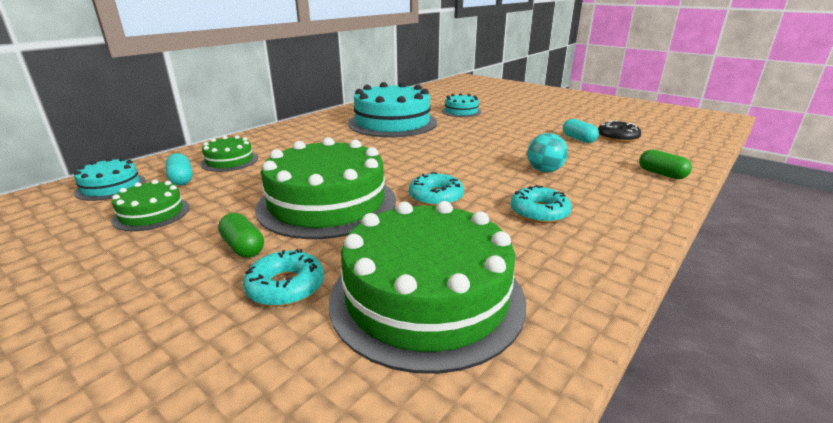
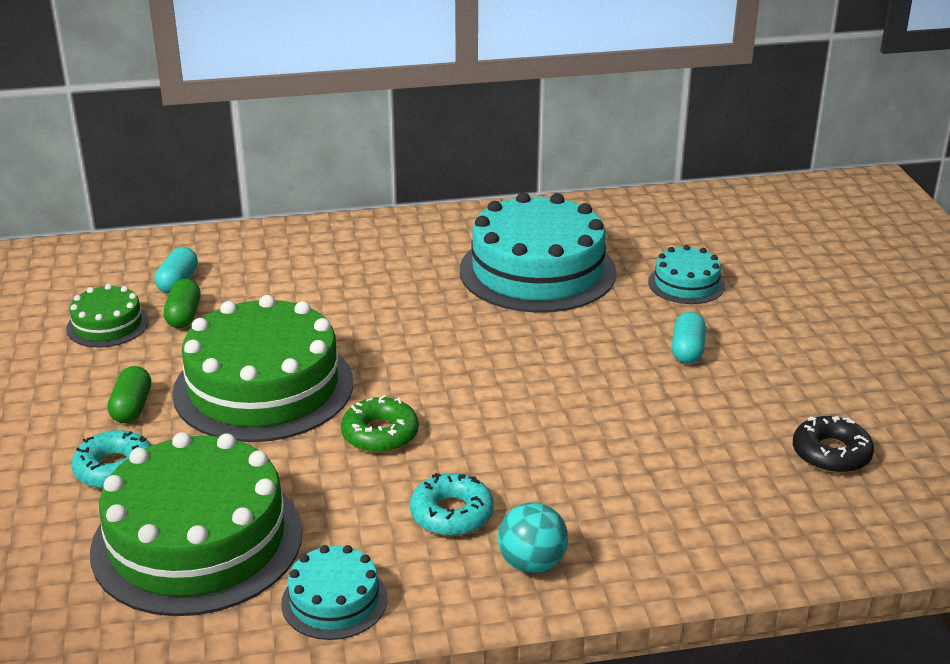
camera: 40 degrees right, 5 degrees up
turquoise cake [74,157,146,201] -> turquoise cake moved to [281,545,388,640]
green cake [200,135,258,172] -> none
turquoise donut [409,172,464,206] -> green donut [341,395,419,453]
turquoise ball [527,133,568,172] -> turquoise ball moved to [498,502,568,573]
turquoise capsule [563,119,599,143] -> turquoise capsule moved to [672,312,706,364]
green capsule [639,150,692,179] -> green capsule moved to [164,279,201,328]

